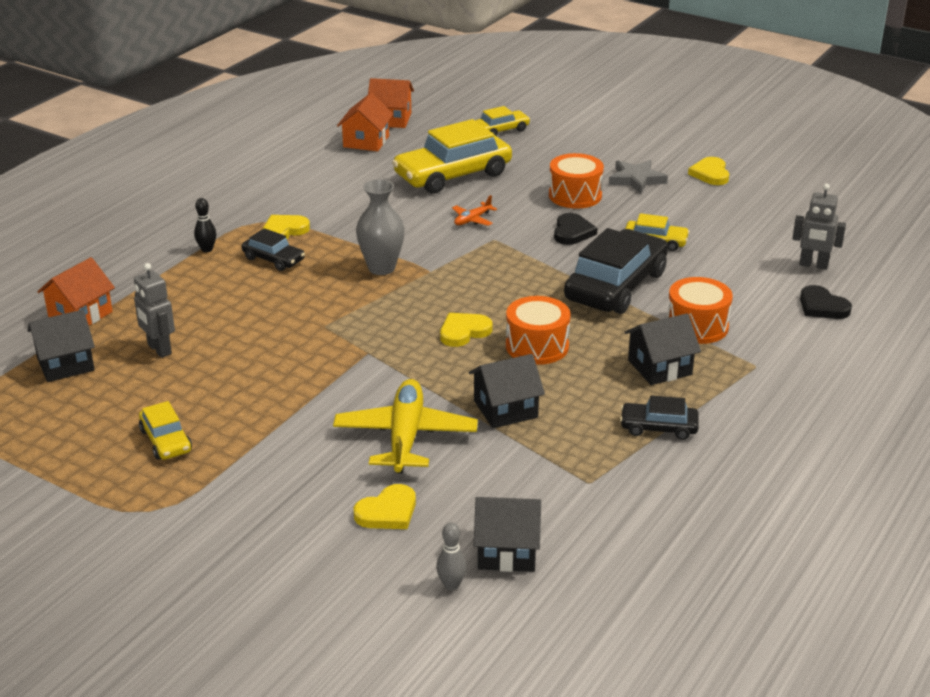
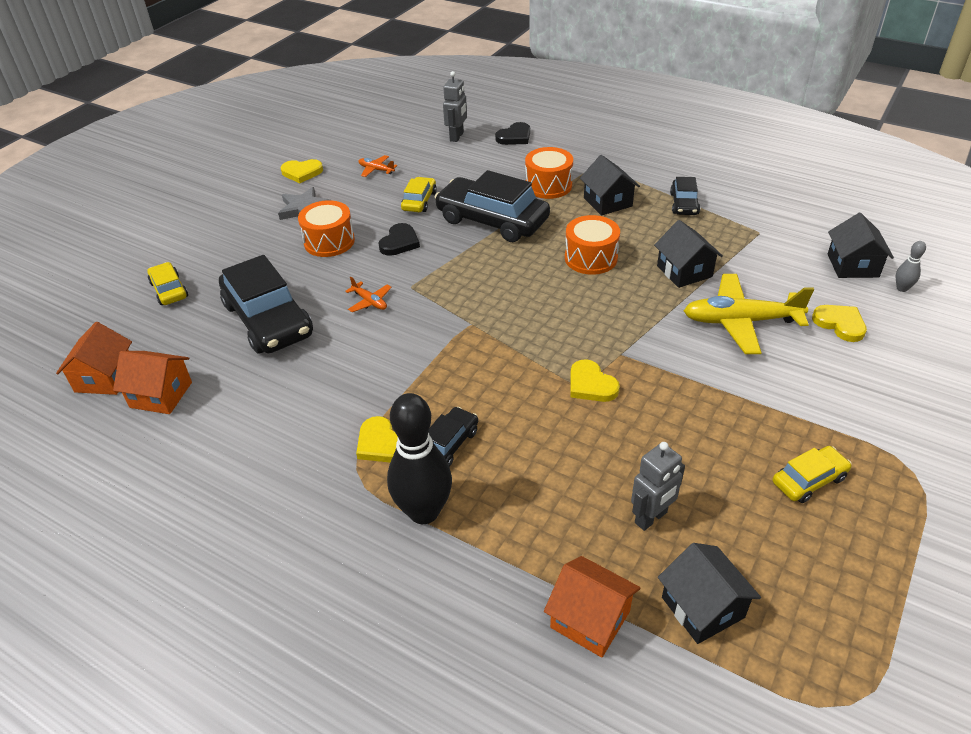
camera: 90 degrees left, 10 degrees up
black bowling pin [194,198,216,252] -> black bowling pin [387,393,452,524], size x2.26
grey vase [356,179,405,275] -> none
yellow car [392,119,512,194] -> black car [219,255,313,353]
yellow heart [440,313,493,347] -> yellow heart moved to [570,359,620,402]
black heart [554,213,597,245] -> black heart turned 105 degrees clockwise [378,223,420,256]
none -> orange plane [359,155,397,177]

